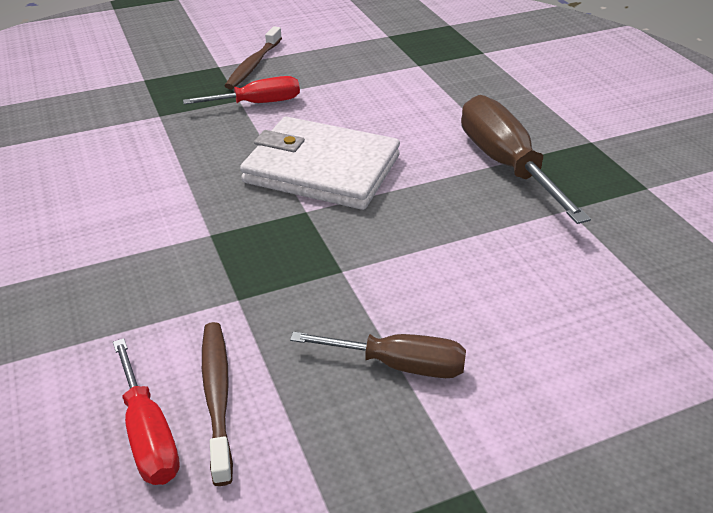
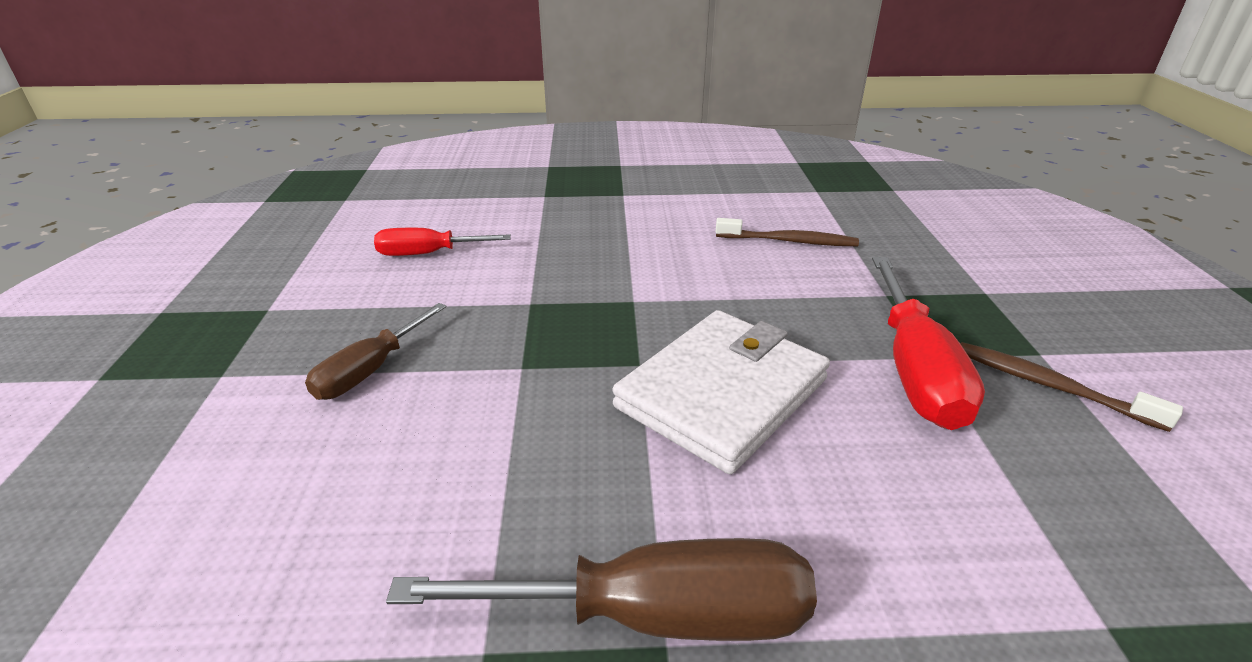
camera: 110 degrees right, 5 degrees down
red screwdriver [183,76,300,104] -> red screwdriver [872,257,985,430], size x1.62
brown toothbrush [202,322,233,486] -> brown toothbrush moved to [716,218,859,246]

